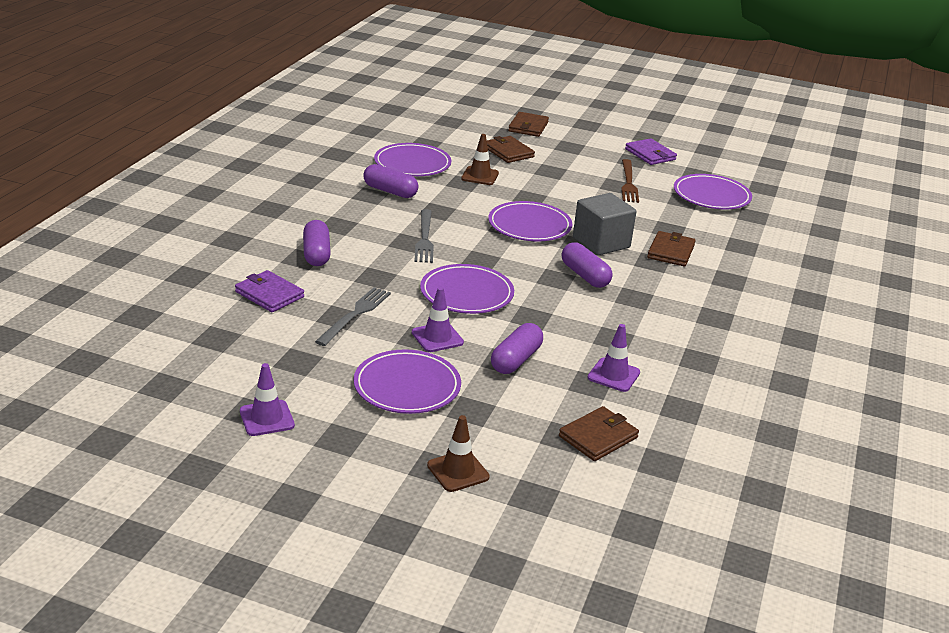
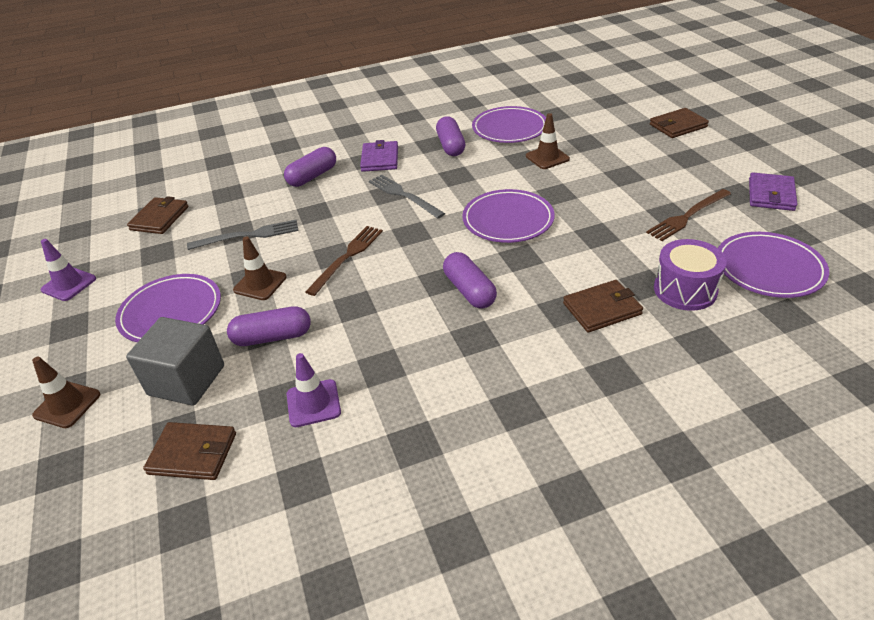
camera: 55 degrees right, 10 degrees up
purple wallet [235,270,304,312] -> purple wallet moved to [360,140,398,172]
purple traffic cone [412,287,464,352] -> brown traffic cone [233,237,287,300]
grey fork [414,209,434,263] -> grey fork turned 90 degrees clockwise [369,174,445,219]
purple plate [420,264,514,314] -> brown fork [305,226,383,296]
brown wallet [487,136,535,163] -> brown wallet moved to [127,196,189,234]
purple capsule [562,242,613,288] -> purple capsule turned 45 degrees counterclockwise [443,252,497,309]
grey cube [573,193,636,256] -> grey cube moved to [126,317,224,406]
none -> purple drum [654,239,727,311]

